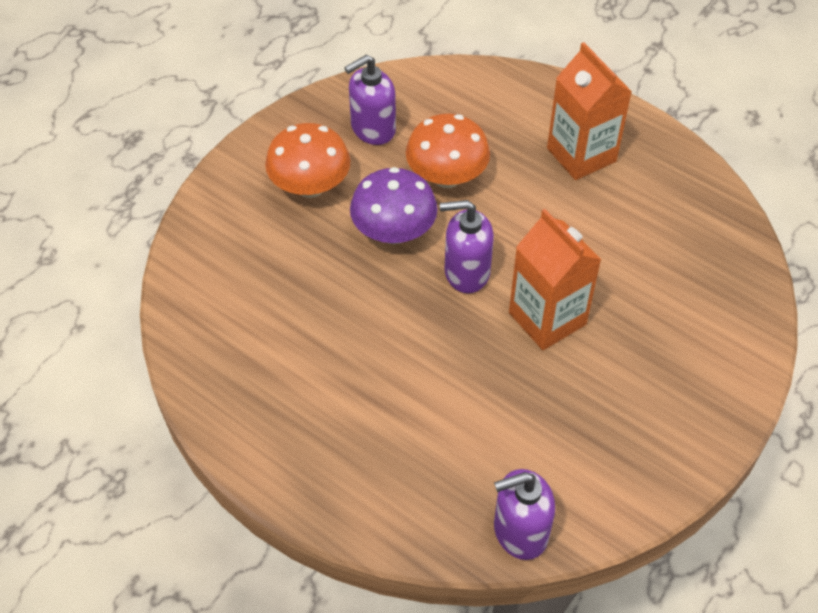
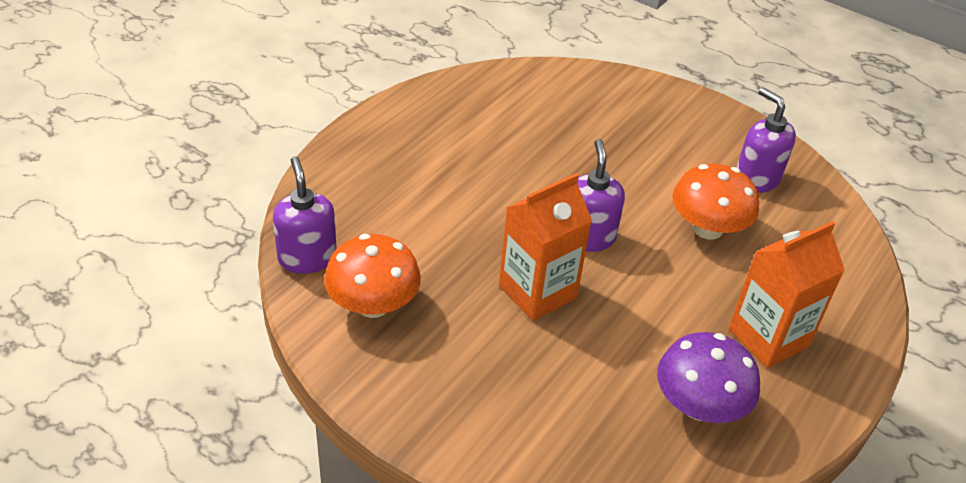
camera: 85 degrees right, 10 degrees down
orange mushroom [265,123,350,198] -> orange mushroom moved to [324,234,421,318]
purple mushroom [350,167,438,244] -> purple mushroom moved to [657,332,760,423]

